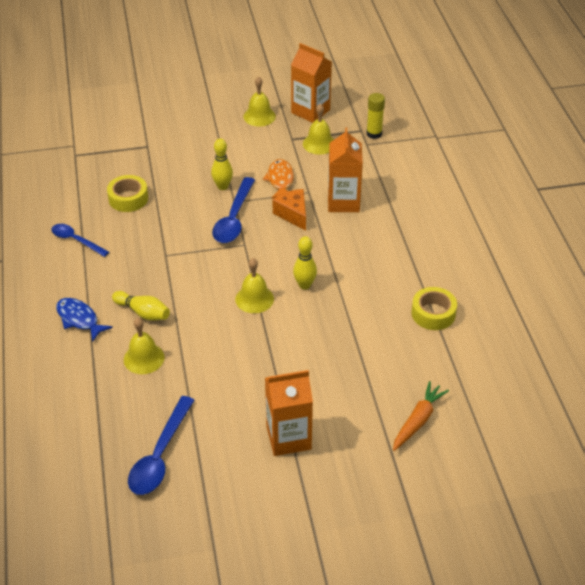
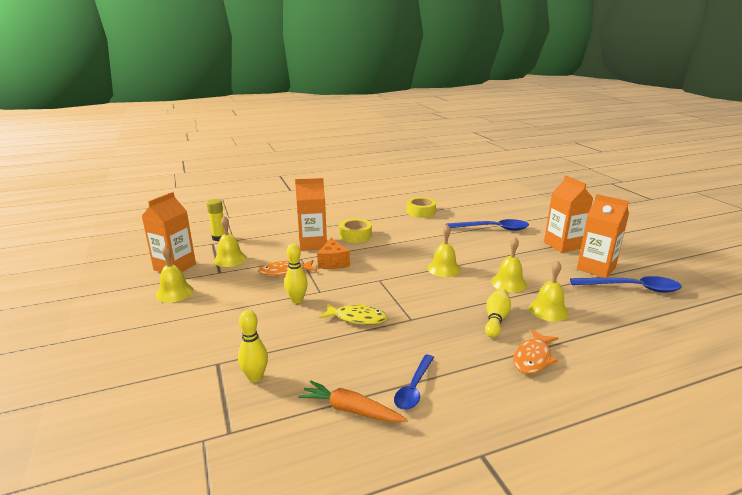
camera: 100 degrees left, 20 degrees down
blue fish [56,298,113,342] -> orange fish [513,329,558,374]
yellow tape [107,175,148,212] -> yellow tape moved to [339,219,372,243]
blue spoon [212,177,255,243] -> blue spoon moved to [446,219,529,231]
orange cheese [273,189,306,230] -> orange cheese turned 60 degrees counterclockwise [317,238,350,269]
yellow bowling pin [293,236,317,290] -> yellow bowling pin moved to [238,310,268,382]
orange carrot [393,381,449,451] -> orange carrot moved to [298,380,408,423]
none -> yellow fish [319,303,387,325]
none -> yellow bell [491,237,527,293]
none -> orange carton [577,194,629,278]

